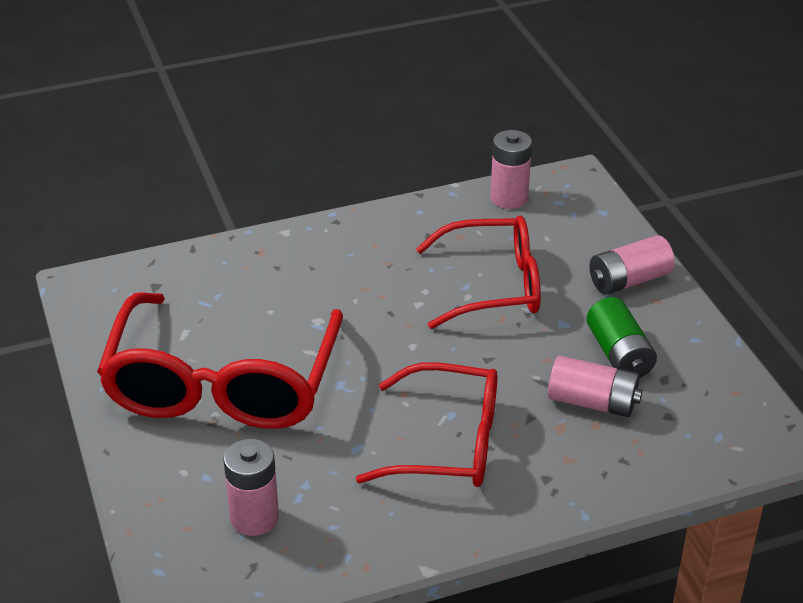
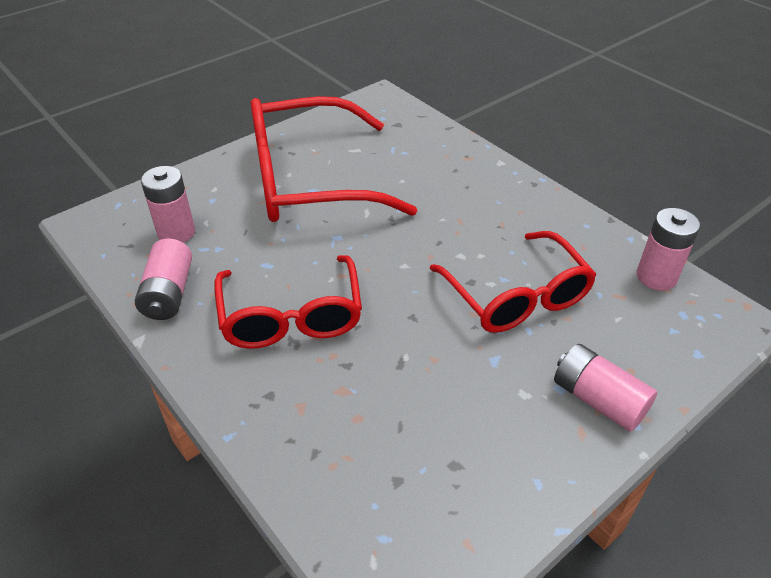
camera: 70 degrees right, 5 degrees up
pink battery [548,356,643,417] -> pink battery moved to [135,239,192,320]
green battery [586,297,657,378] -> none

